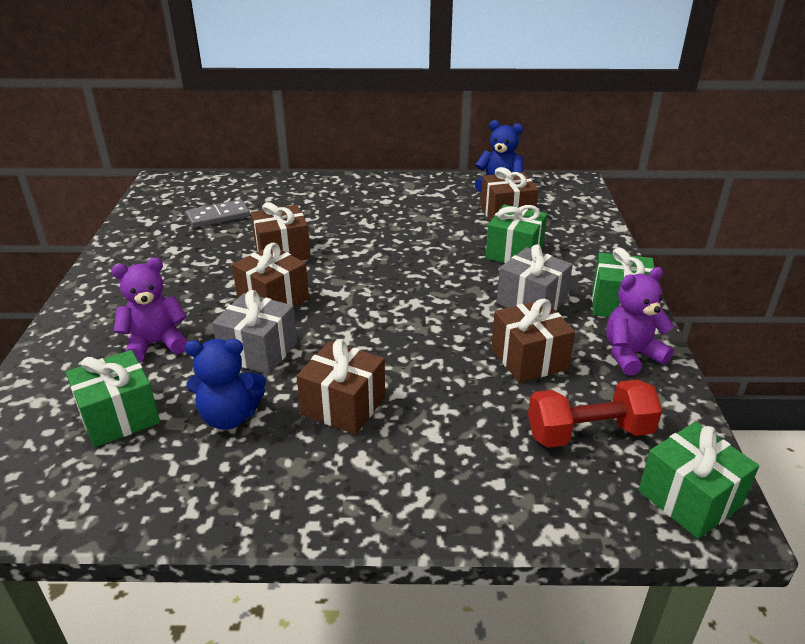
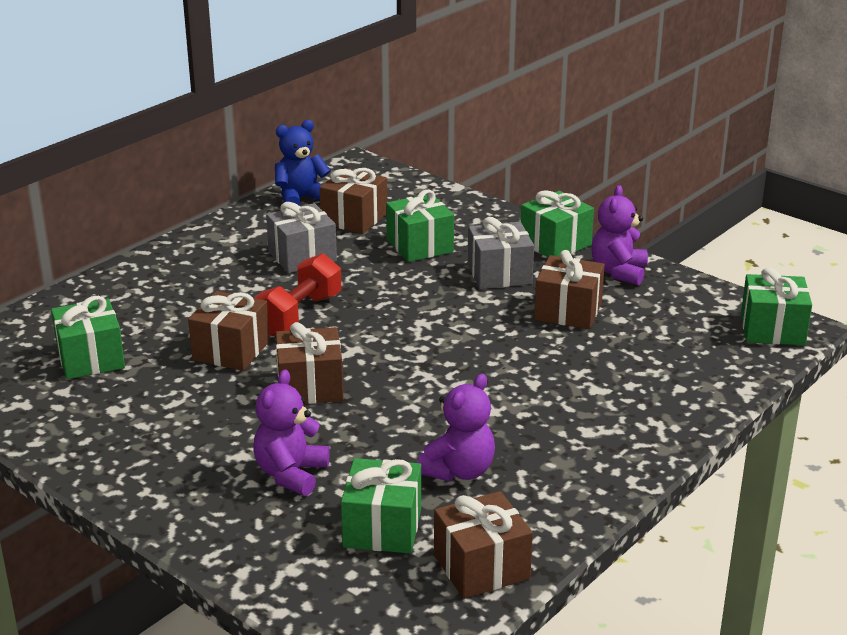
camera: 50 degrees left, 5 degrees down
blue teddy bear [184,339,266,430] -> purple teddy bear [417,374,495,482]
grey domino [186,199,250,228] -> green gift [51,296,125,379]
grey gift [212,290,297,374] -> grey gift moved to [266,202,337,273]
brown gift [297,340,385,435] -> brown gift moved to [434,491,533,599]
red dumbbell [528,379,662,448] -> red dumbbell moved to [254,254,342,336]

